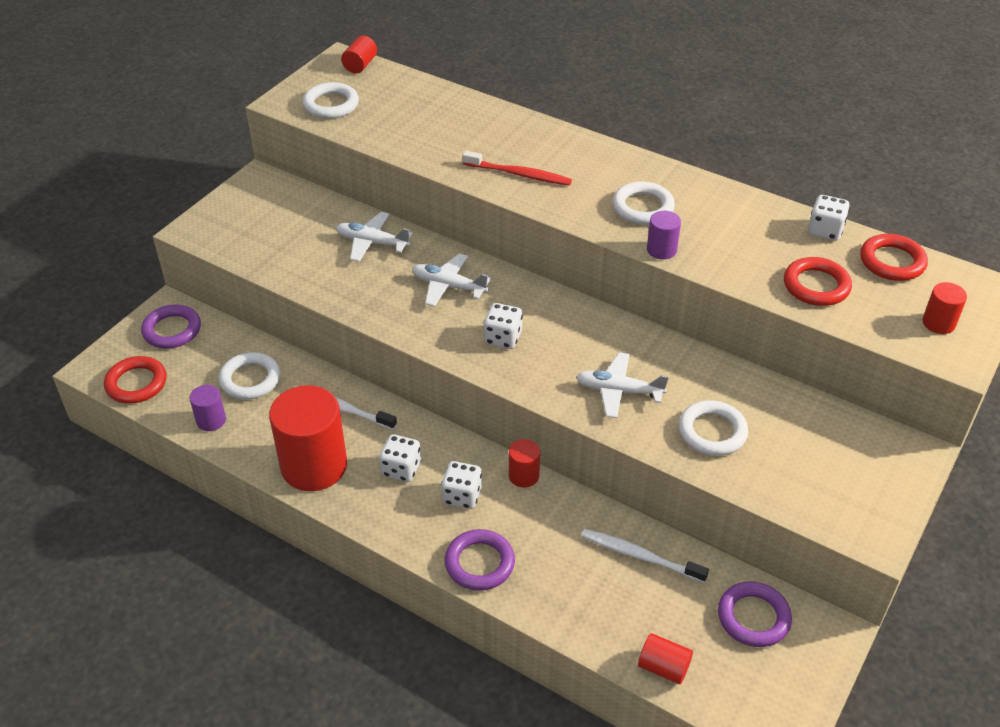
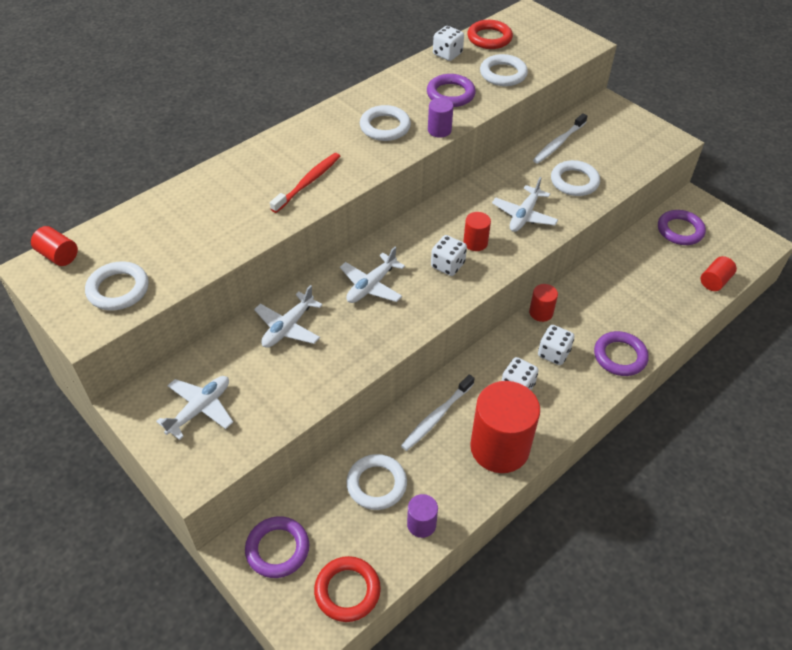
camera: 75 degrees left, 5 degrees up
white toothbrush [581,529,709,583] -> white toothbrush moved to [533,113,587,164]
red ring [784,257,852,306] -> white ring [480,54,528,86]
red cylinder [922,282,967,334] -> red cylinder moved to [463,212,491,251]
none -> white plane [156,376,233,440]
none -> purple ring [427,74,476,107]

